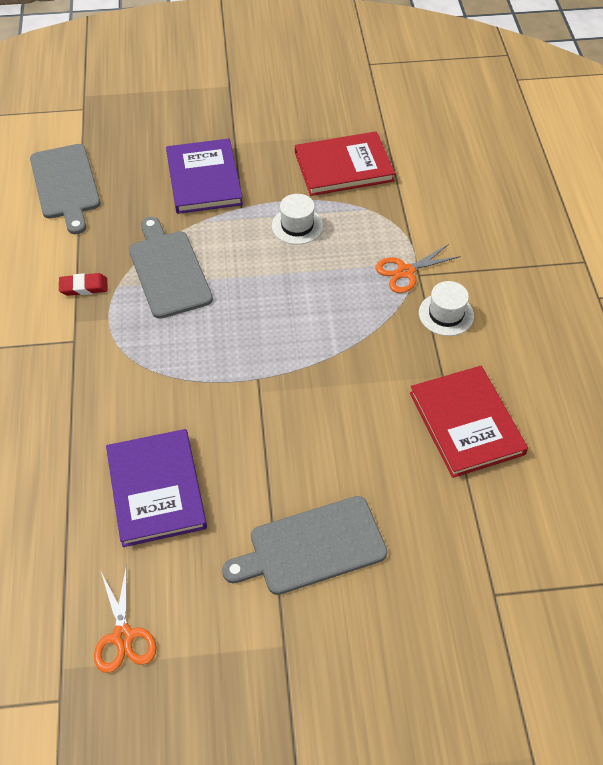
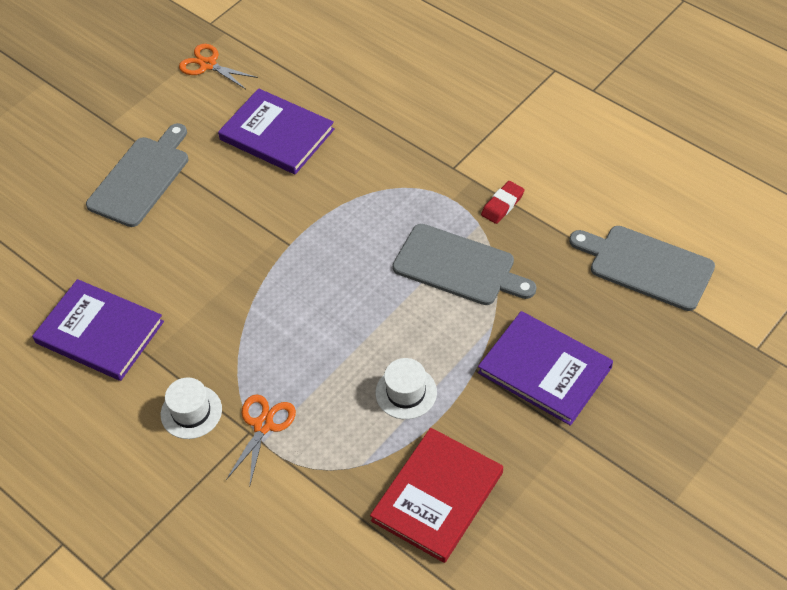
camera: 140 degrees right, 0 degrees up
red book [410,366,528,478] -> purple book [32,279,164,381]

